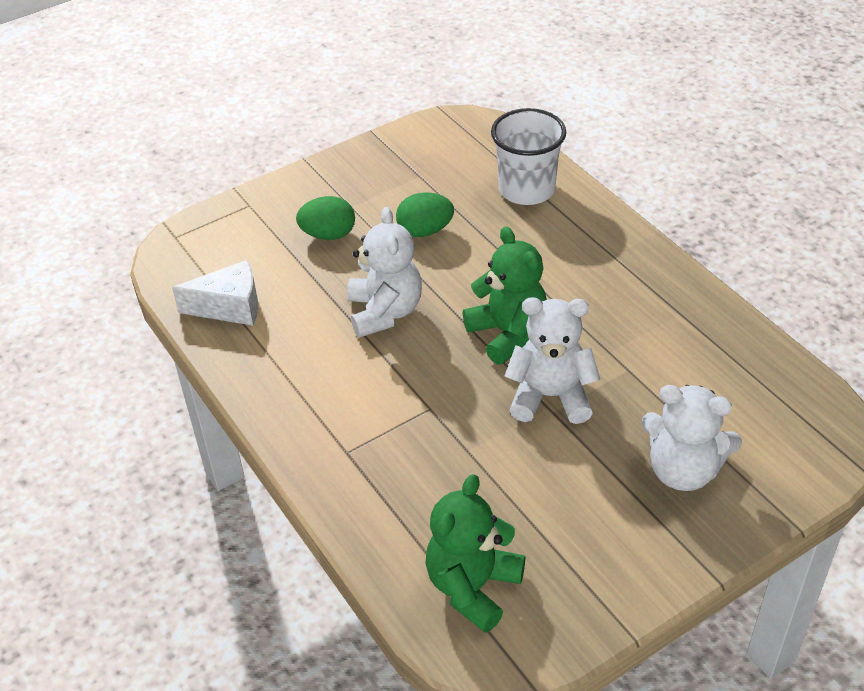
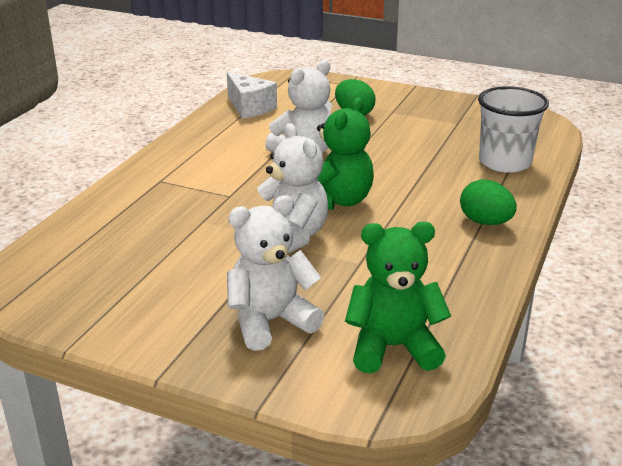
camera: 55 degrees right, 15 degrees down
green egg [396,192,454,237] -> green egg moved to [460,180,517,225]
green teddy bear [425,474,525,633] -> green teddy bear moved to [345,222,451,373]
white teddy bear [641,385,742,491] -> white teddy bear turned 75 degrees clockwise [227,195,324,351]

